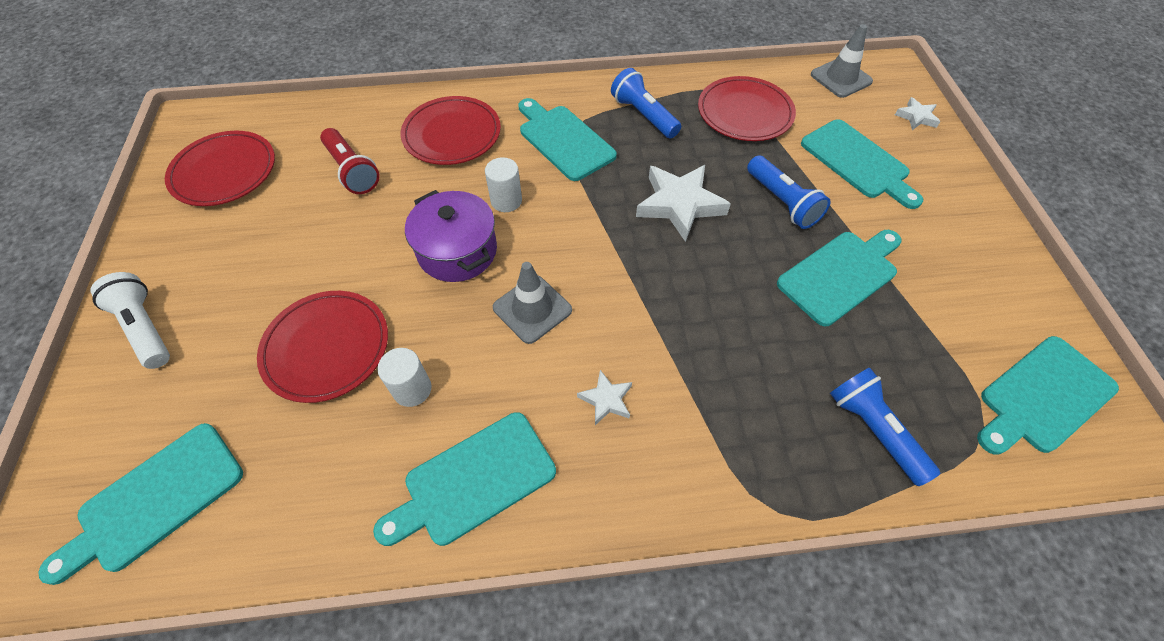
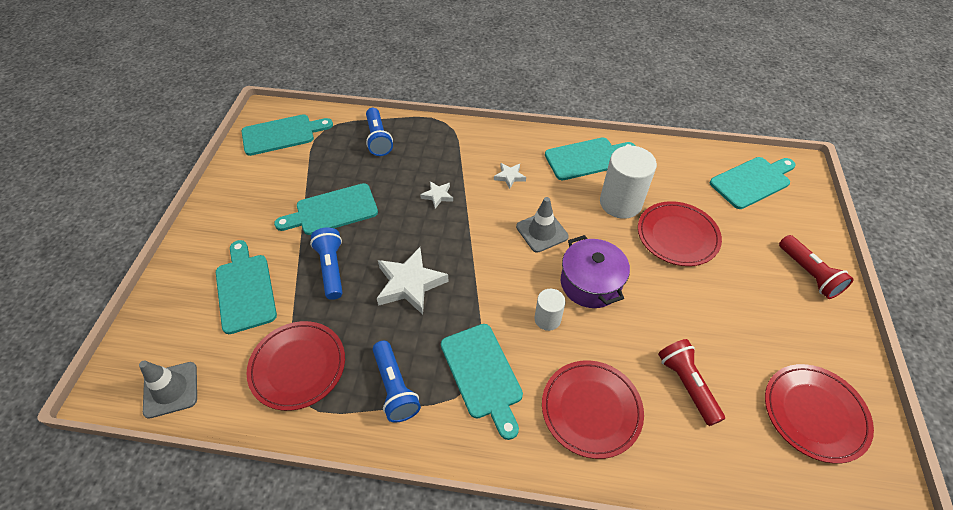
camera: 165 degrees left, 5 degrees down
white flashlight [91,272,170,369] -> red flashlight [779,235,854,299]
white cylinder [377,348,431,407] -> white cylinder [600,146,657,219], size x1.84
white star [895,97,940,130] -> white star moved to [420,181,453,209]

